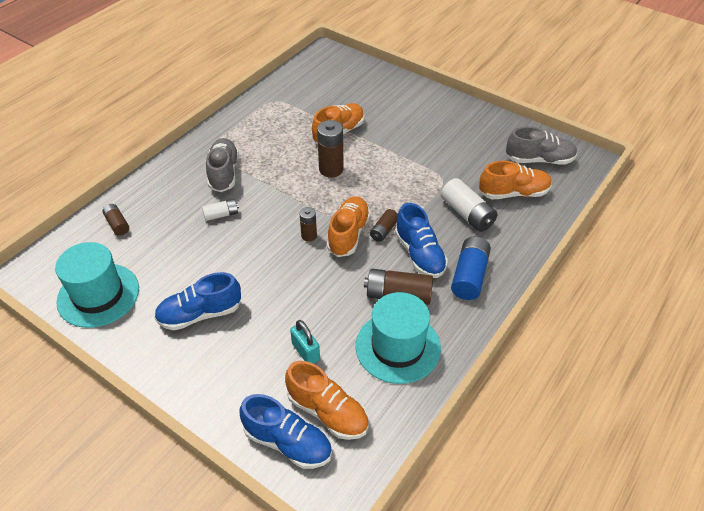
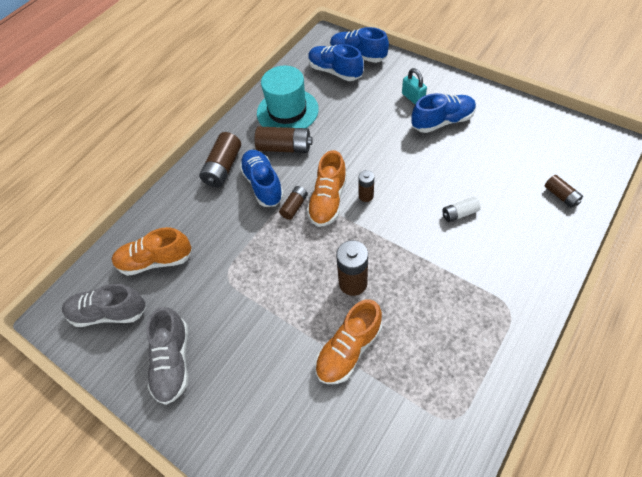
camera: 175 degrees left, 10 degrees up
turquoise hat [55,242,139,328] -> none
grey shoe [206,138,239,192] -> grey shoe moved to [146,307,188,405]
orange shoe [285,361,369,440] -> blue shoe [308,44,364,81]
turquoise padlock [290,320,320,364] -> turquoise padlock moved to [402,68,427,104]
white battery [441,178,497,232] -> none
blue battery [451,237,491,300] -> brown battery [199,132,241,188]

